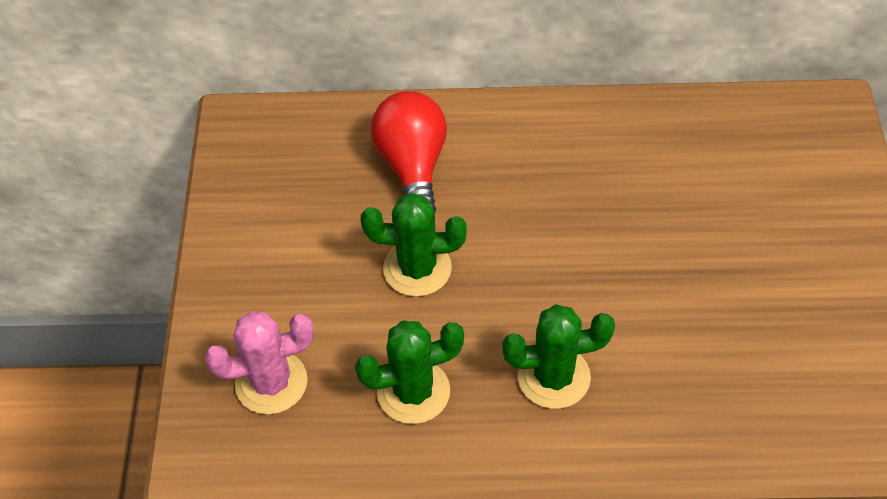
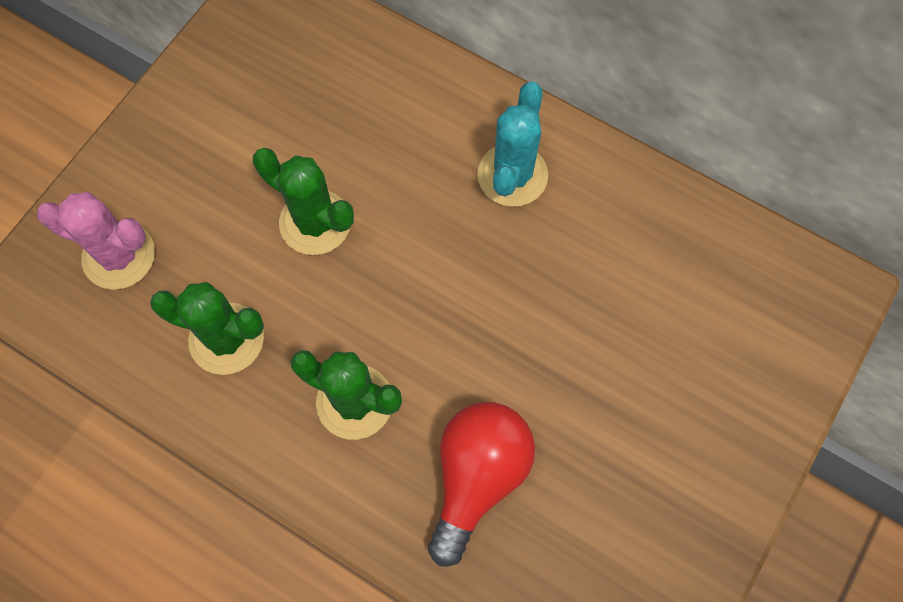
camera: 30 degrees right, 15 degrees up
red light bulb [371,91,447,213] -> red light bulb moved to [428,402,535,567]
none -> turquoise cactus [477,82,548,207]

